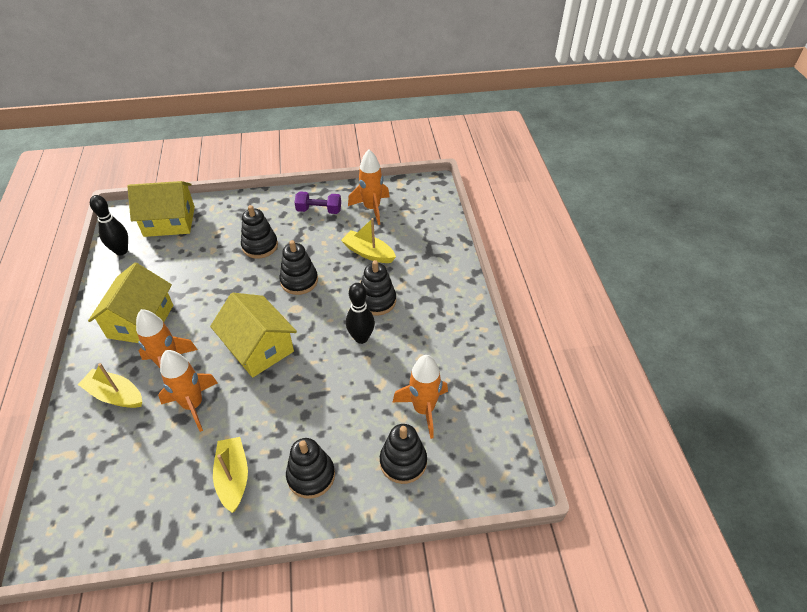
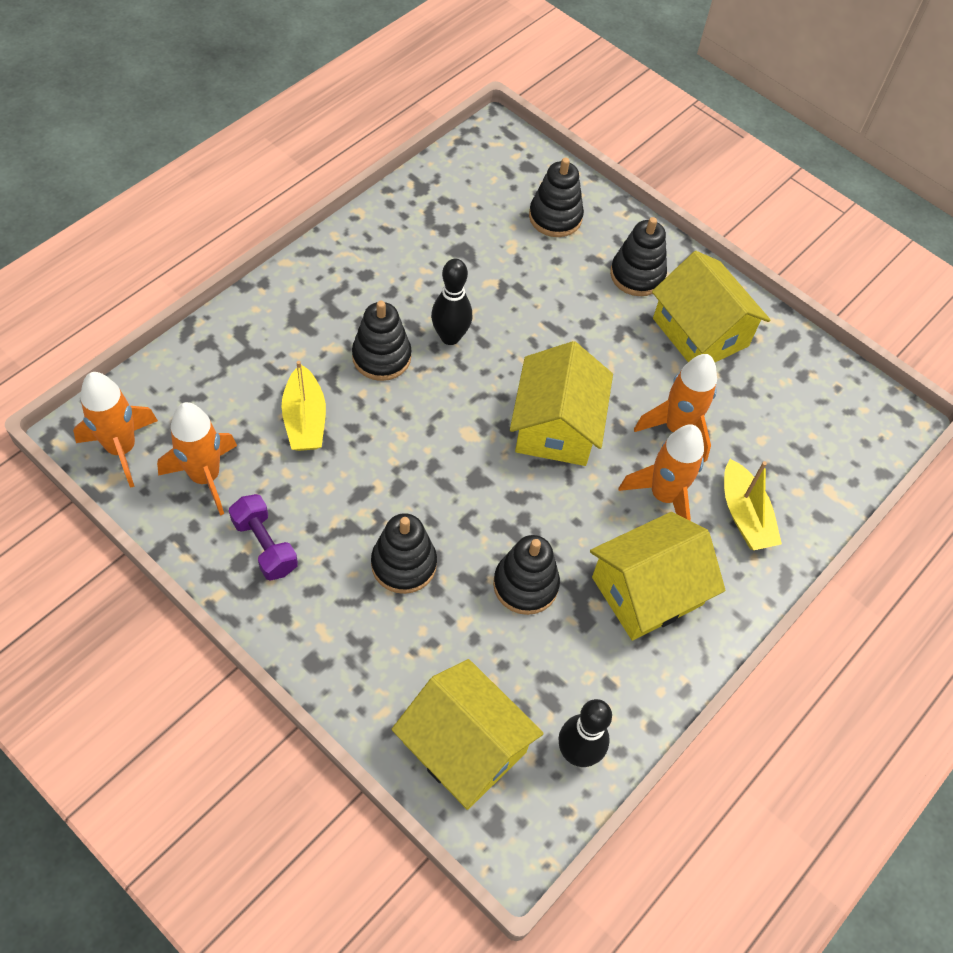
camera: 135 degrees left, 10 degrees up
yellow boat [213,437,248,513] -> yellow house [652,251,770,362]
black stacking toy [279,240,318,295] -> black stacking toy moved to [493,535,560,615]
orange rocket [393,355,448,439] -> orange rocket moved to [73,372,158,488]

